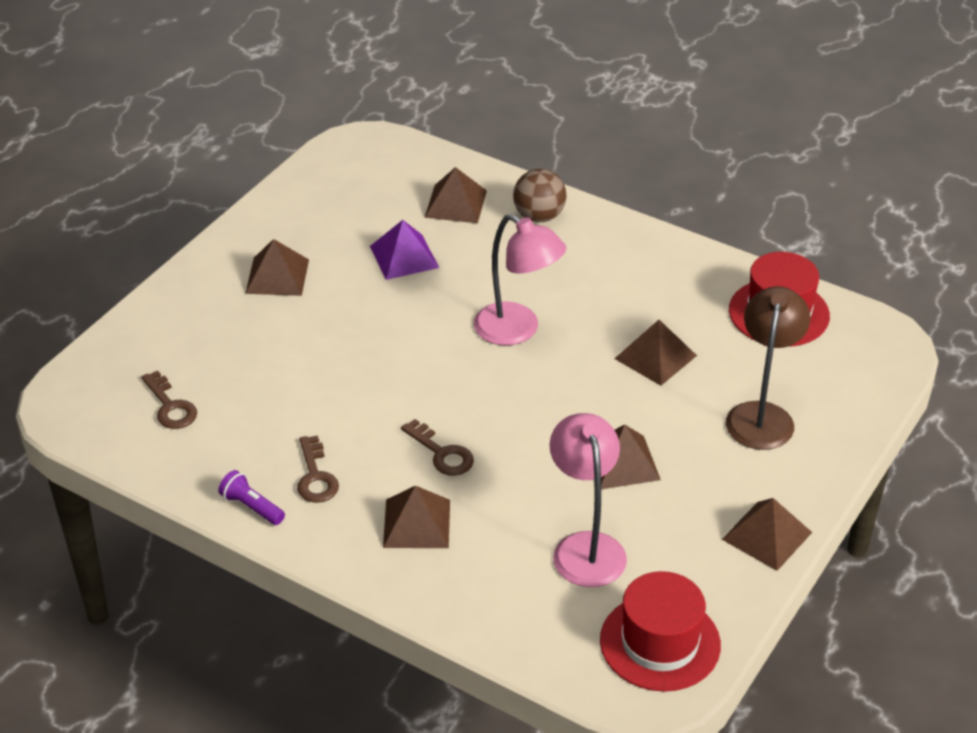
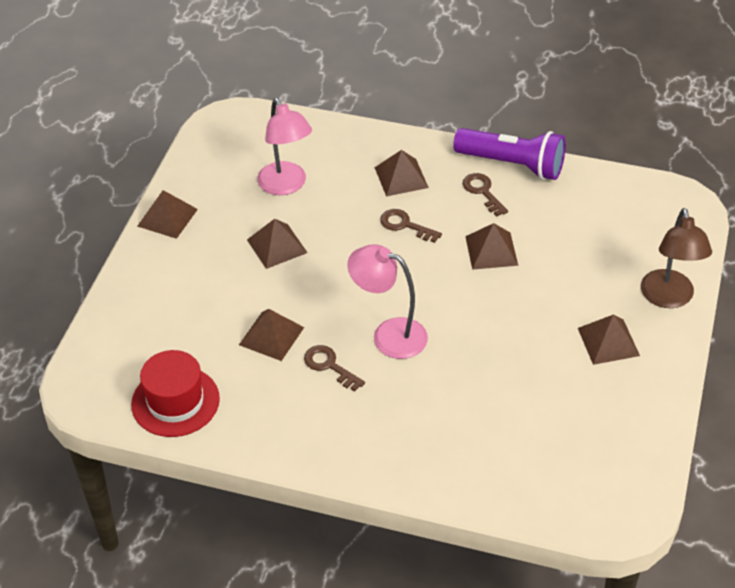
camera: 165 degrees right, 5 degrees up
brown key [141,371,197,429] -> brown key moved to [304,345,365,391]
purple flashlight [218,470,285,525] -> purple flashlight [453,128,566,180], size x2.26
purple pyramid [370,220,439,280] -> none
brown pyramid [424,167,487,223] -> brown pyramid moved to [465,223,518,270]
brown ball [513,169,567,222] -> none
red hat [600,571,721,692] -> none
brown lamp [726,286,810,450] -> brown lamp moved to [641,208,712,308]

